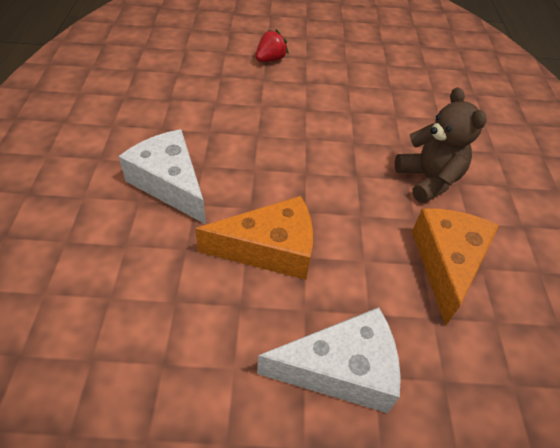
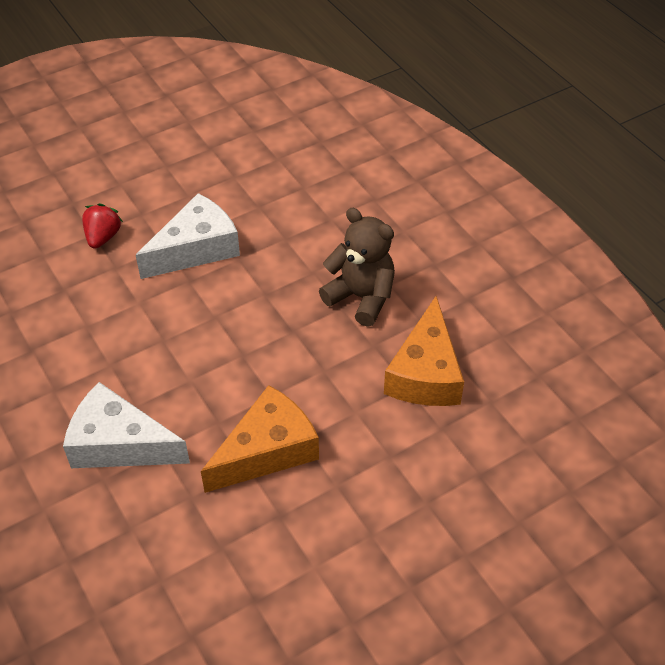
camera: 30 degrees left, 0 degrees up
white cheese [257,307,401,413] -> white cheese moved to [136,193,240,279]
orange cheese [412,208,499,326] -> orange cheese turned 150 degrees counterclockwise [384,296,464,406]

